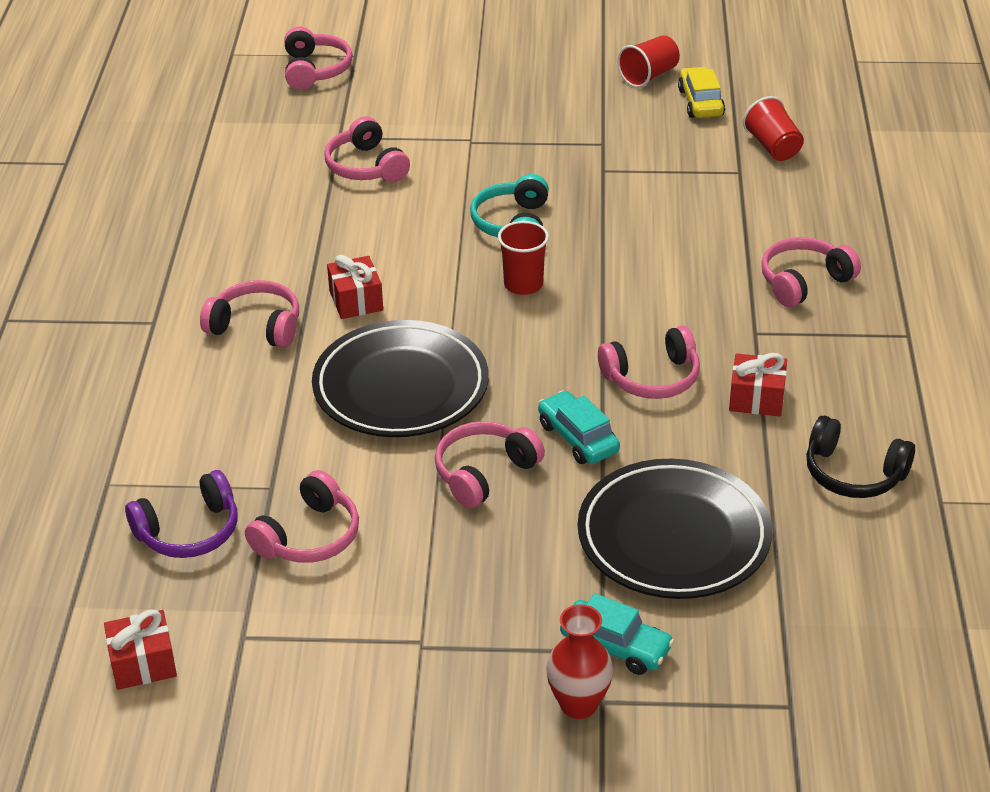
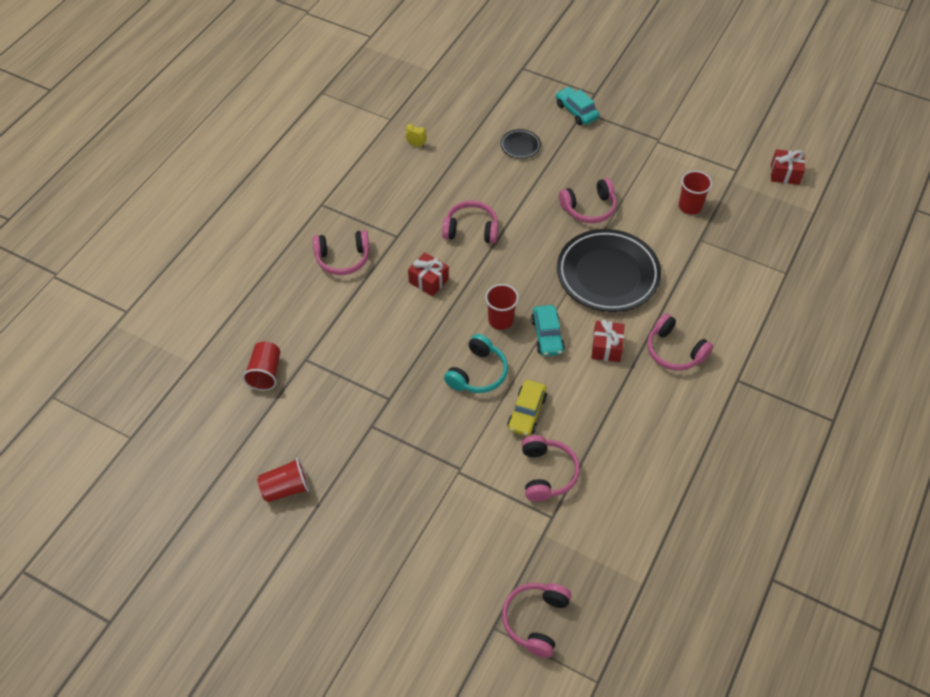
camera: 155 degrees left, 15 degrees up
purple headphones [125,470,238,558] -> none
pink headphones [245,470,359,563] -> red cup [679,171,712,215]
turquoise car [538,390,620,464] -> turquoise car moved to [531,305,565,356]
red vase [546,604,613,719] -> none
black plate [578,459,772,599] -> black plate [501,129,541,159], size x0.43
yellow car [678,67,725,118] -> yellow car moved to [507,380,547,436]
red gift [729,353,787,417] -> red gift moved to [408,252,449,297]
black headphones [806,415,915,498] -> yellow clock [406,124,427,148]

